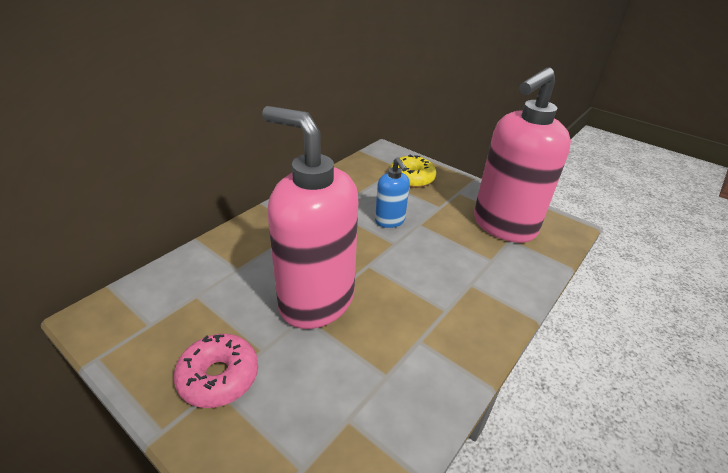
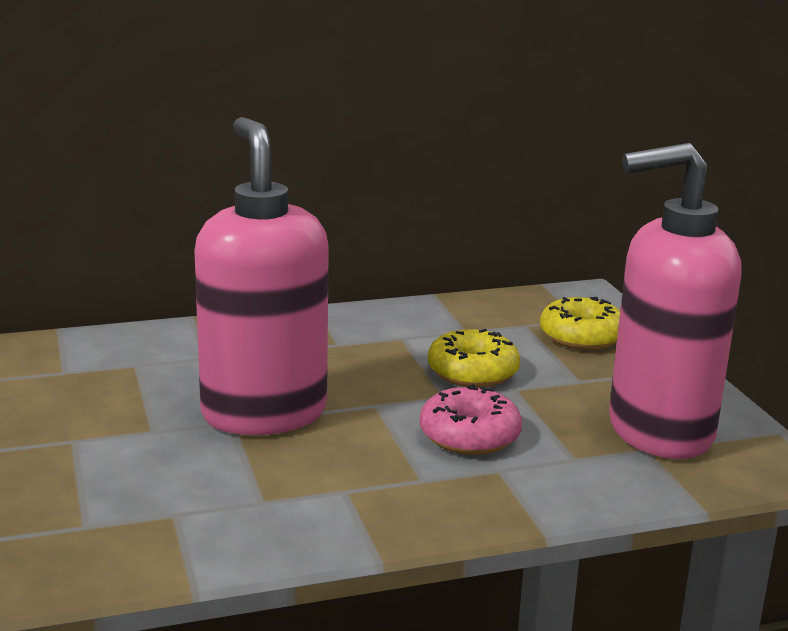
camera: 35 degrees right, 15 degrees down
pink donut [173,334,258,408] -> pink donut moved to [419,384,522,455]
blue soap dispenser [375,157,410,228] -> yellow donut [428,329,520,388]

